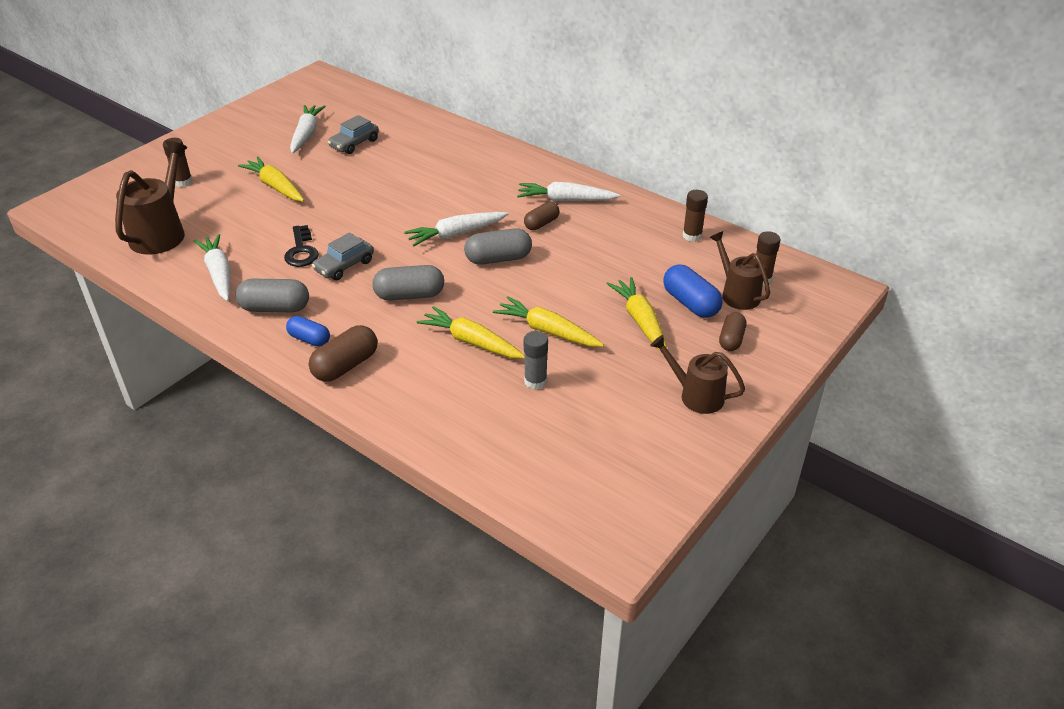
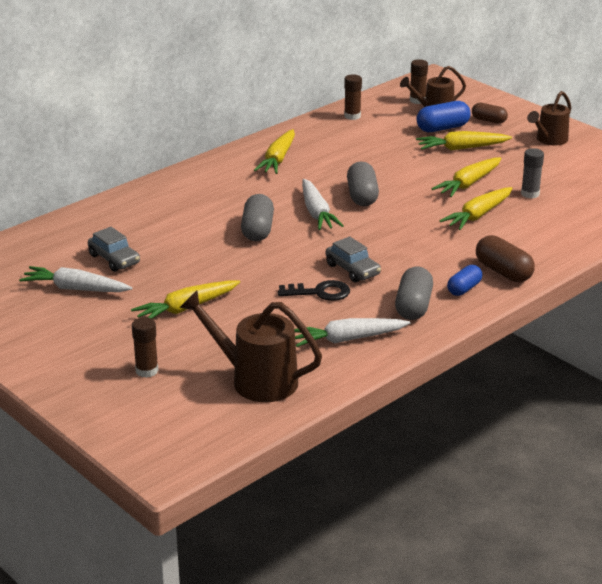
camera: 80 degrees left, 10 degrees down
grey capsule [372,265,444,301] -> grey capsule moved to [241,194,274,241]
white carrot [517,182,621,201] -> yellow carrot [254,129,295,174]
brown capsule [524,202,559,230] -> none

